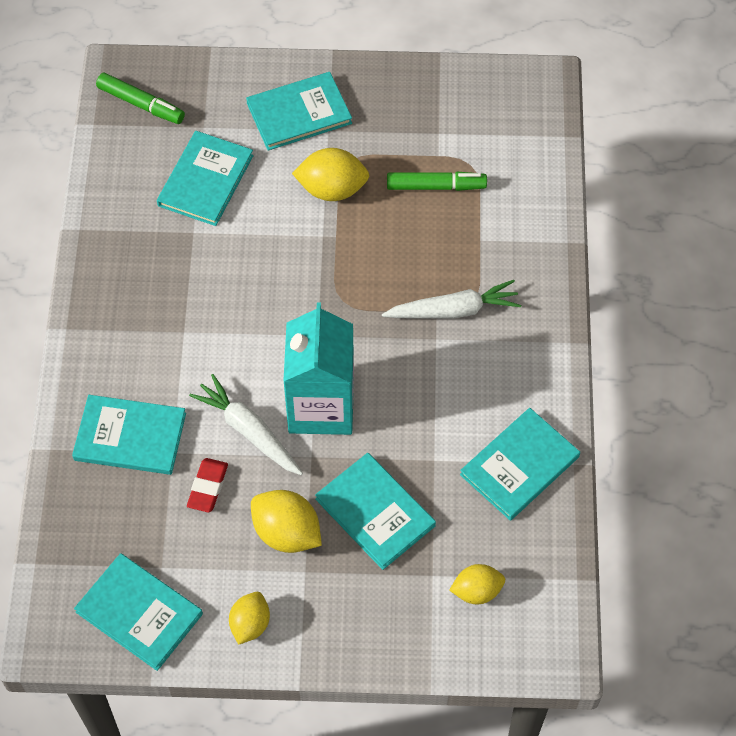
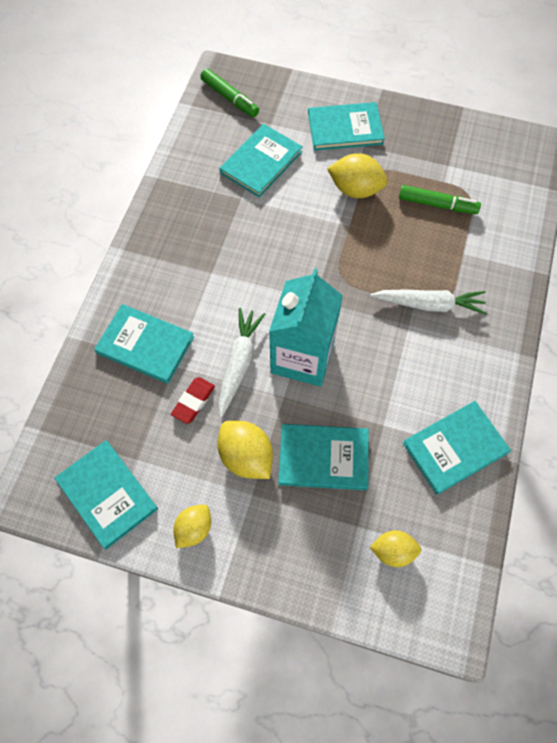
camera: 15 degrees right, 5 degrees up
white carrot [189,374,303,475] -> white carrot turned 45 degrees clockwise [218,308,265,418]
turquoise book [315,453,436,570] -> turquoise book turned 60 degrees counterclockwise [278,424,369,490]

